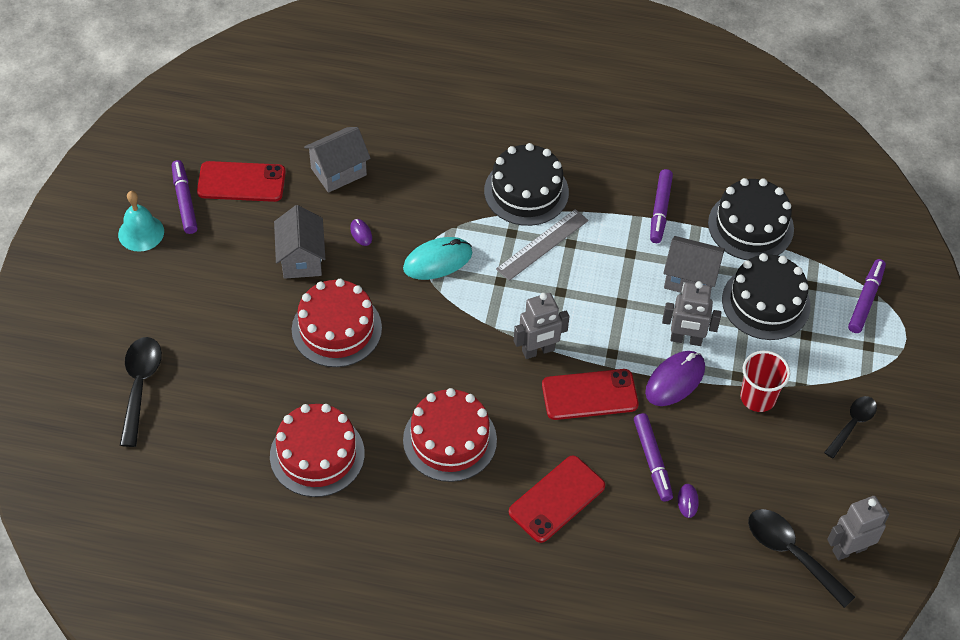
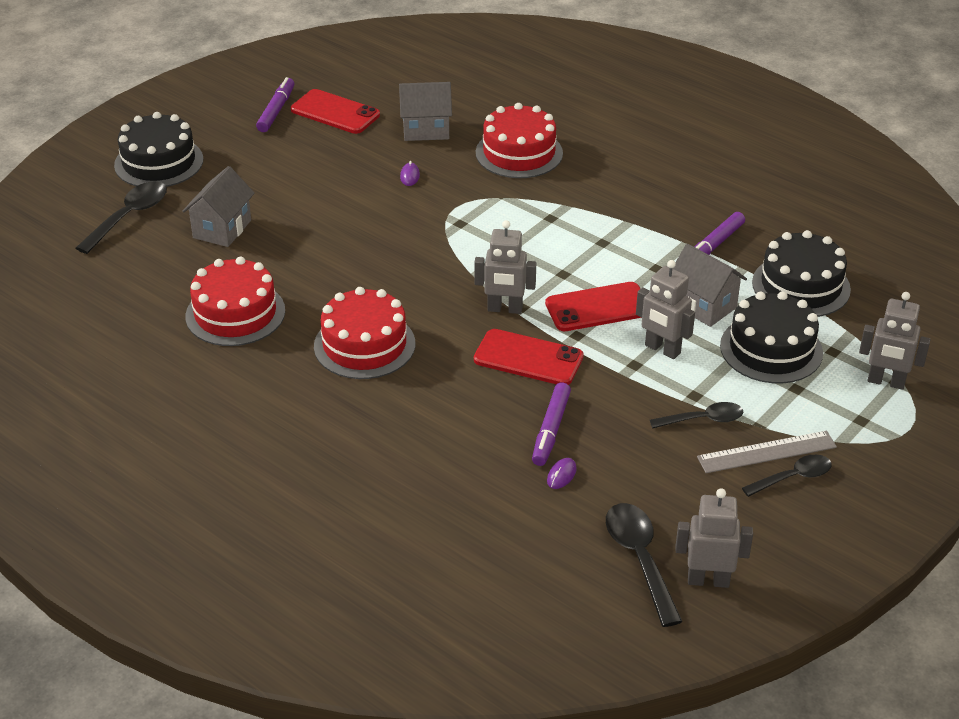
camera: 30 degrees right, 15 degrees down
turquoise bell [118,191,164,252] -> none
grey house [274,205,325,279] -> grey house moved to [182,166,255,247]
red cake [292,279,382,367] -> red cake moved to [476,103,563,178]
turquoise mouse [403,237,472,280] -> none
black cake [484,143,569,226] -> black cake moved to [114,112,203,187]
grey ruler [496,209,589,281] -> grey ruler moved to [697,431,837,473]
red phone [509,456,605,543] -> red phone moved to [545,282,642,331]
purple mouse [645,351,705,406] -> none
red cup [740,351,790,412] -> black spoon [650,402,743,429]
purple marker [848,259,886,333] -> grey robot [859,292,931,390]

